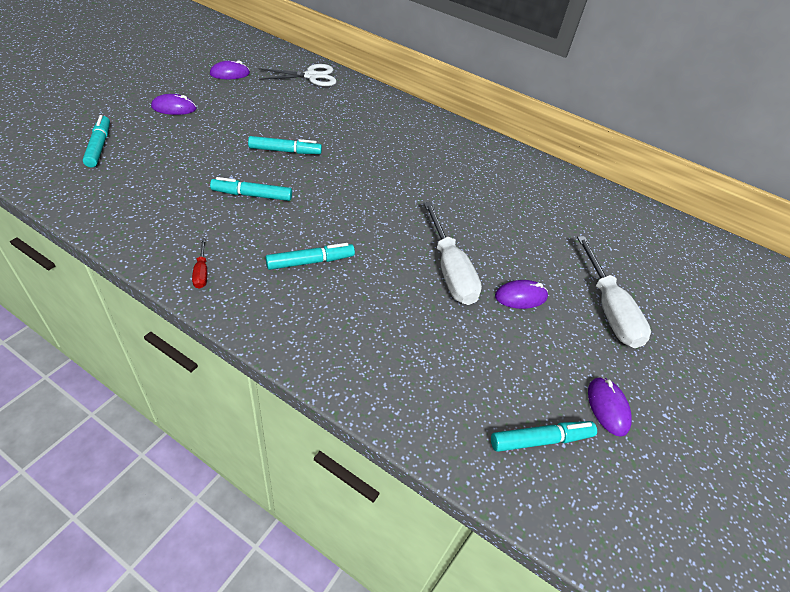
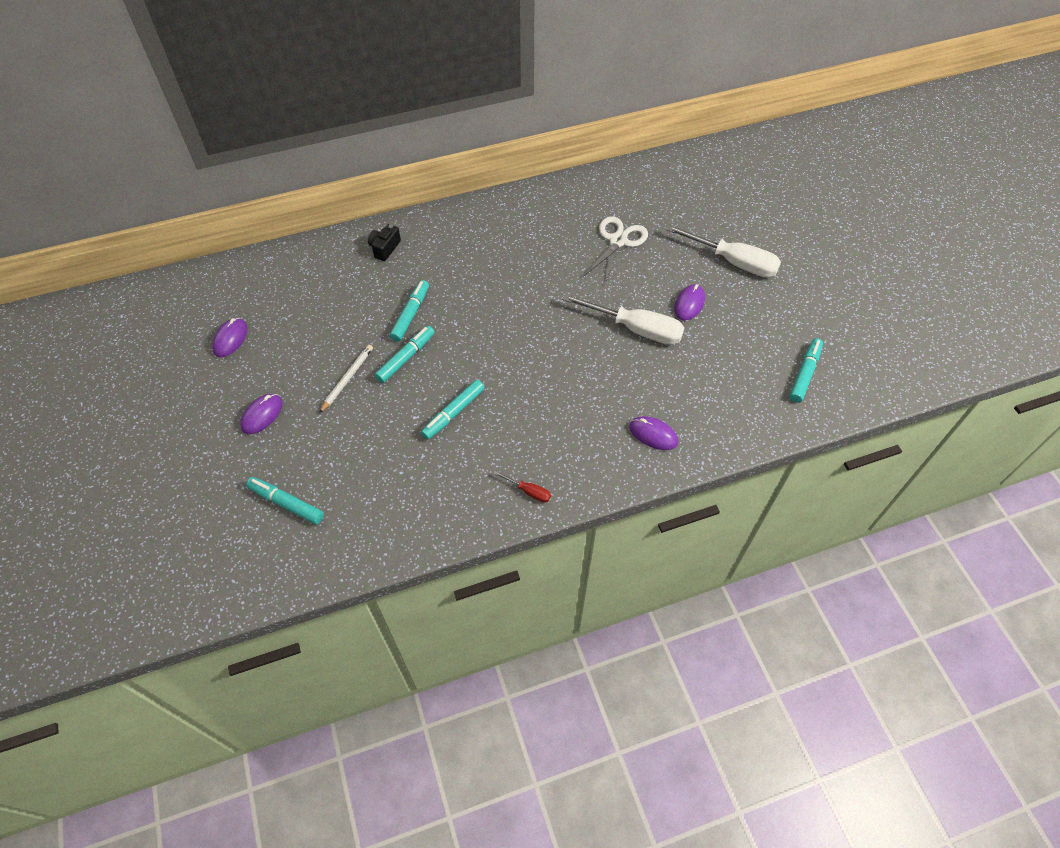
camera: 45 degrees left, 10 degrees up
white scissors [258,64,336,86] -> white scissors moved to [583,216,648,284]
turquoise marker [265,243,355,270] -> turquoise marker moved to [390,280,429,342]
purple mouse [588,377,632,437] -> purple mouse moved to [629,416,678,450]
none -> white pencil [319,345,373,413]
none -> black camera [368,224,401,261]

